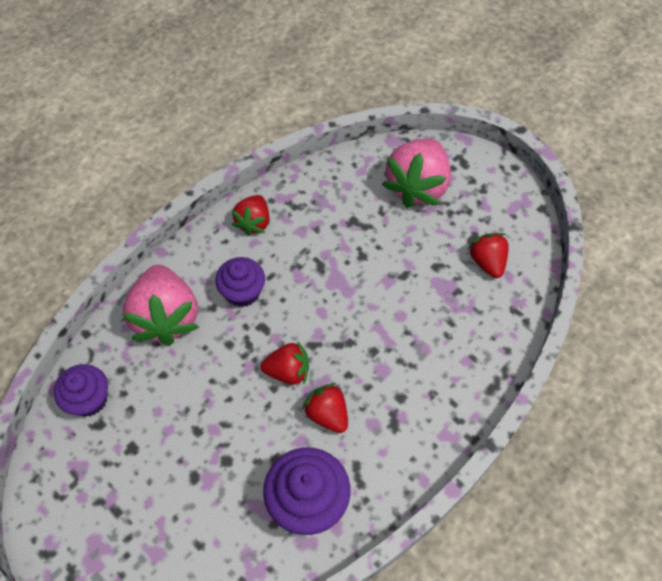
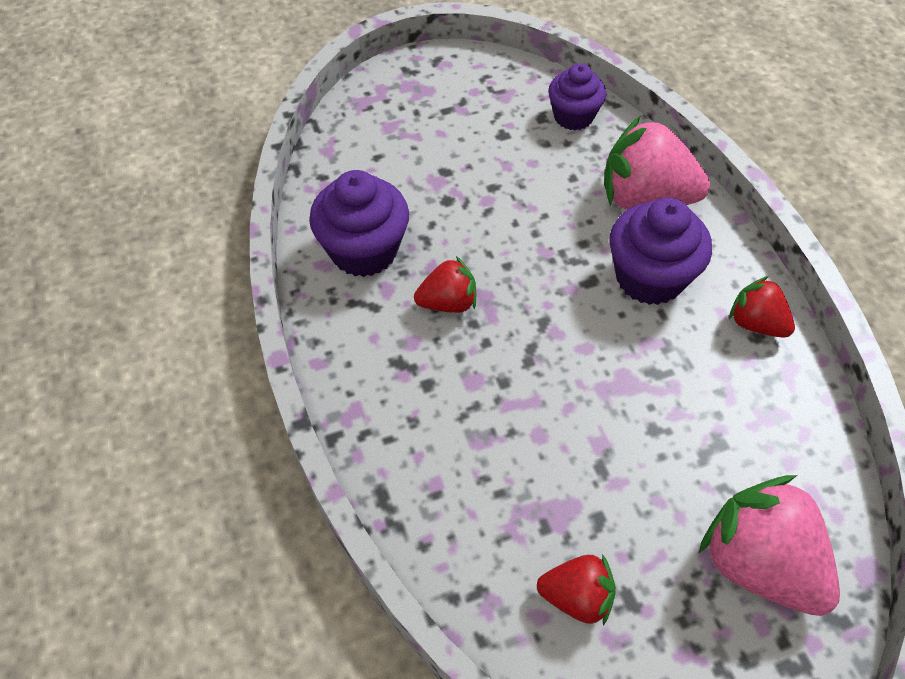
camera: 115 degrees right, 5 degrees down
purple cupcake [215,257,265,307] -> purple cupcake [609,197,712,305], size x1.51
red strawberry [260,341,309,385] -> none

